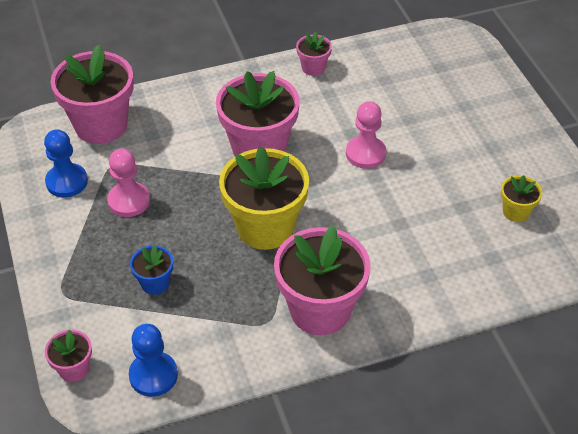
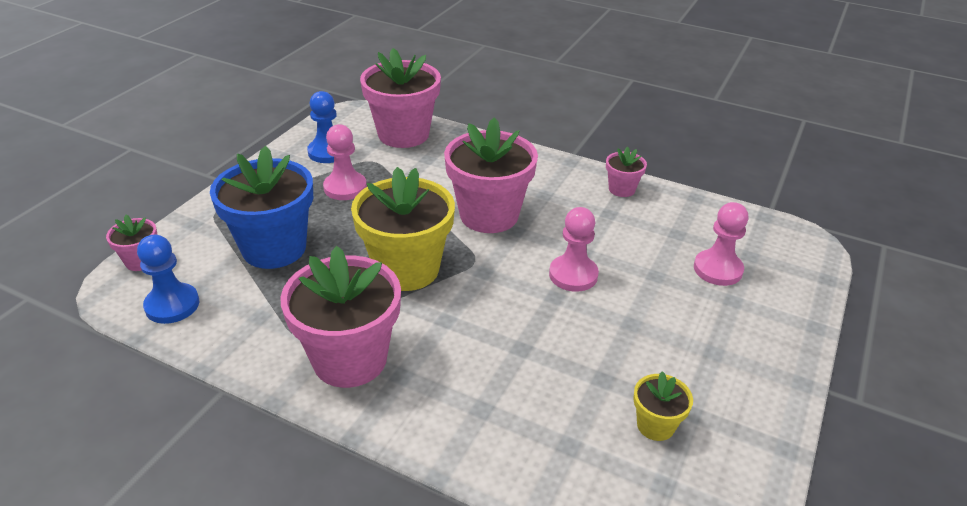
camera: 45 degrees right, 10 degrees down
blue flower pot [130,245,173,295] -> blue flower pot [210,146,313,269], size x2.12
none -> pink pawn [694,202,749,286]

